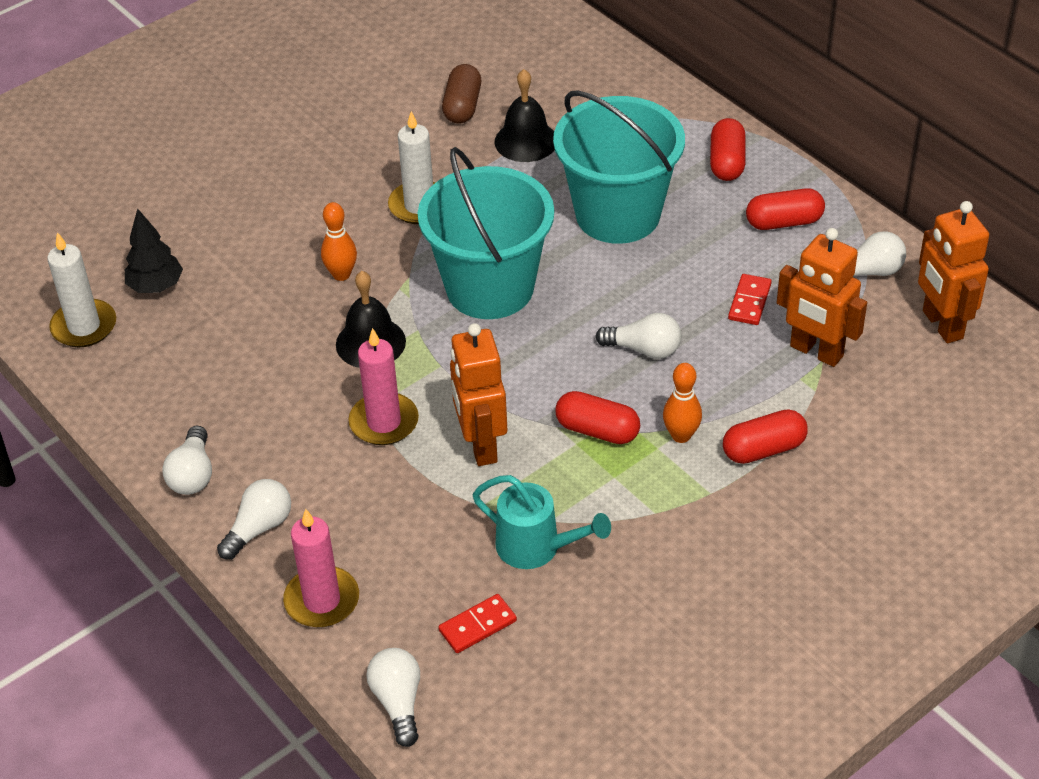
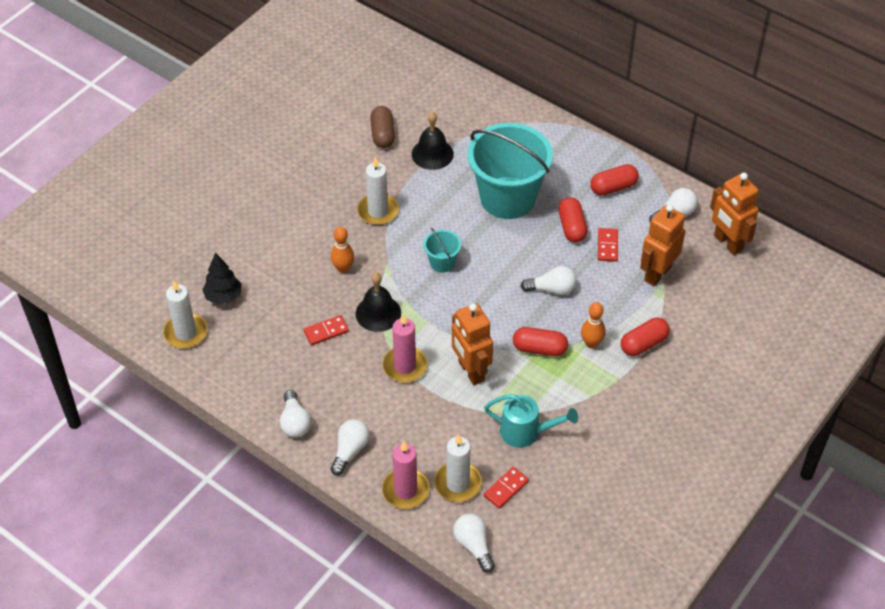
camera: 15 degrees left, 5 degrees up
turquoise bucket [418,147,554,319] -> turquoise bucket [424,228,461,273], size x0.44
red capsule [710,118,746,181] -> red capsule moved to [558,197,587,242]
orange robot [777,228,867,367] -> orange robot turned 105 degrees clockwise [640,204,685,286]
none -> red domino [304,315,349,345]
none -> white candle [434,434,482,502]

